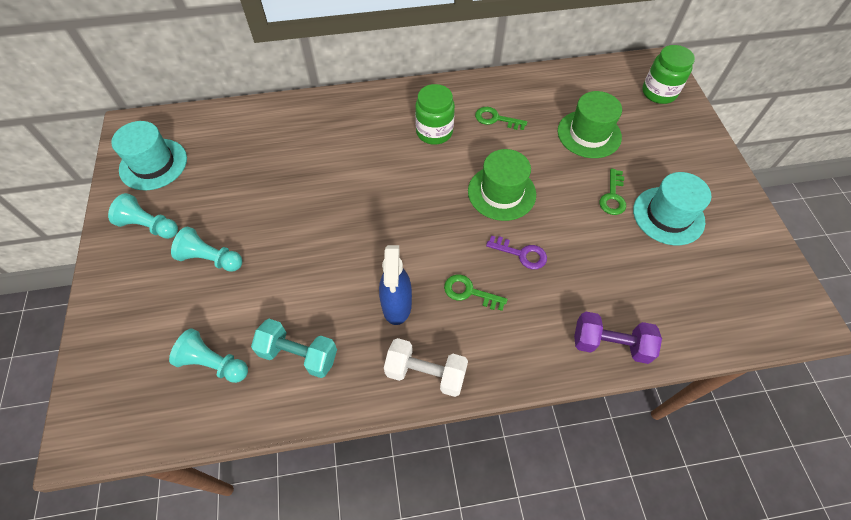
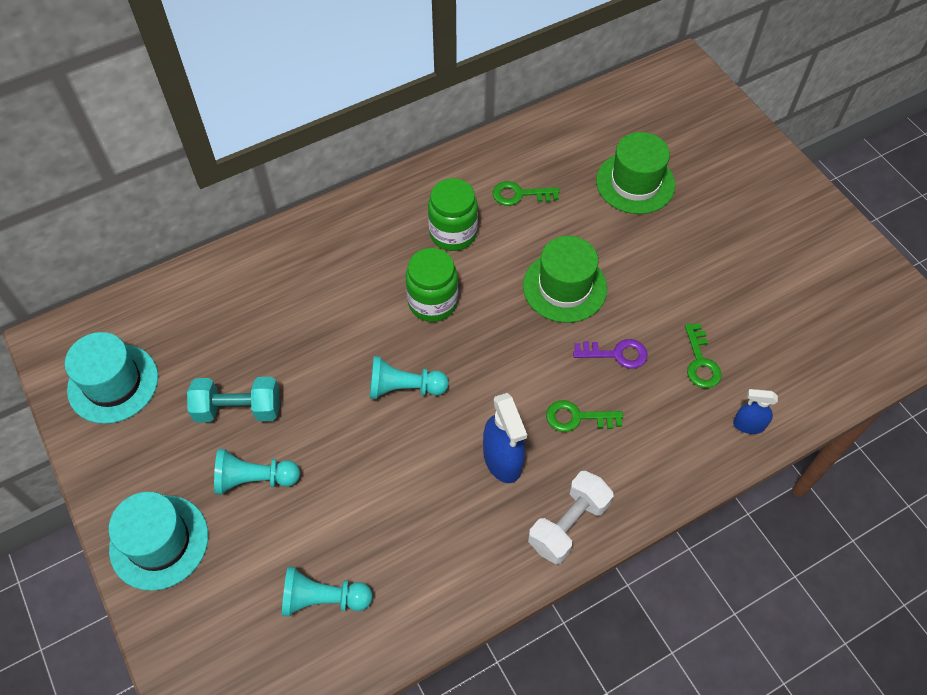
camera: 20 degrees left, 0 degrees up
turquoise pawn [108,193,178,239] -> turquoise pawn moved to [370,356,449,399]
turquoise dumbbell [251,319,337,378] -> turquoise dumbbell moved to [187,377,280,423]
white dumbbell [384,338,468,397] -> white dumbbell turned 45 degrees counterclockwise [528,471,613,564]
purple dumbbell [574,312,662,364] -> blue spray bottle [733,389,778,434]
green key [599,169,626,215] -> green key moved to [685,323,722,388]
turquoise hat [633,172,711,245] -> turquoise hat moved to [109,492,208,591]
green jar [642,45,695,104] -> green jar moved to [405,248,458,322]

